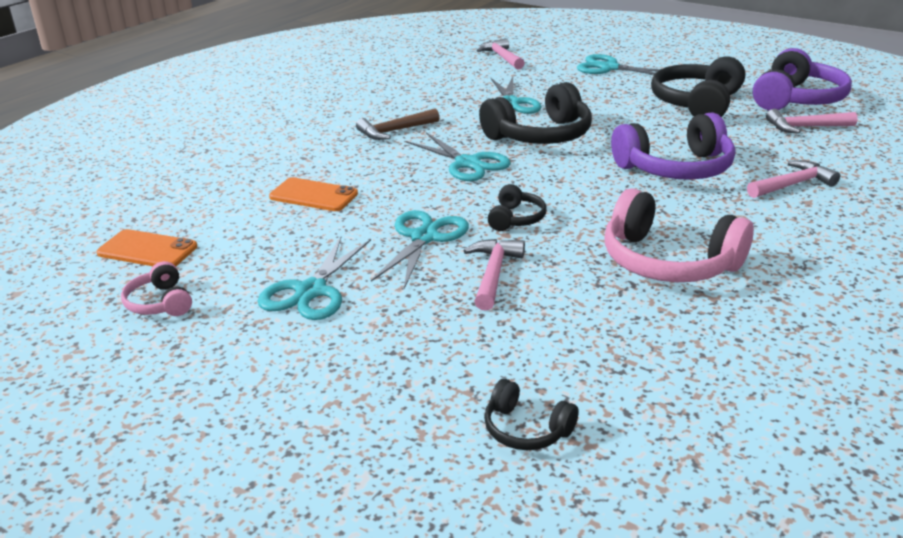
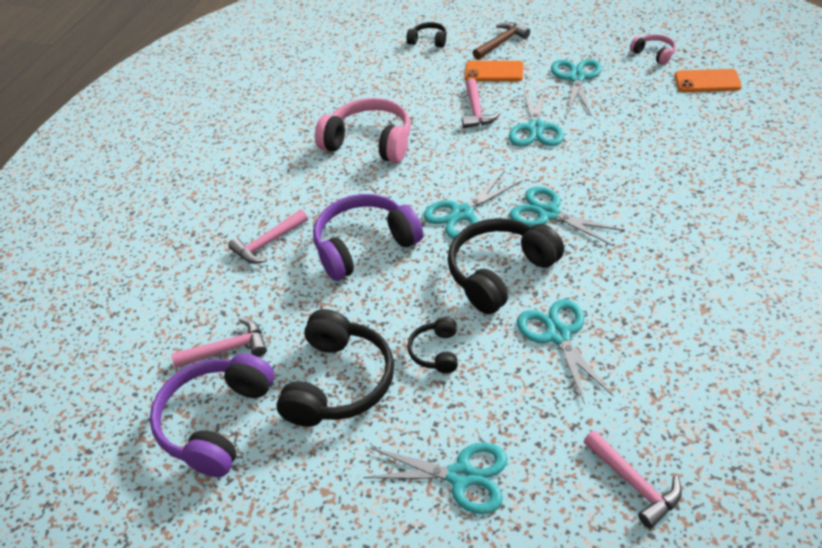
camera: 170 degrees right, 15 degrees up
orange phone [269,177,358,211] -> orange phone moved to [465,61,524,81]
brown hammer [356,108,439,140] -> brown hammer moved to [473,22,530,60]
black headphones [488,184,547,231] -> black headphones moved to [407,317,458,373]
none -> turquoise scissors [424,172,522,239]

